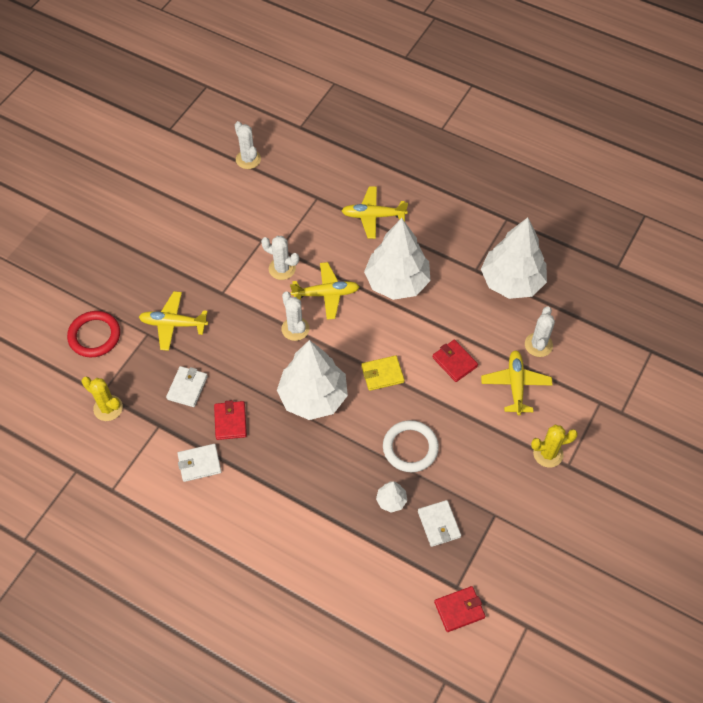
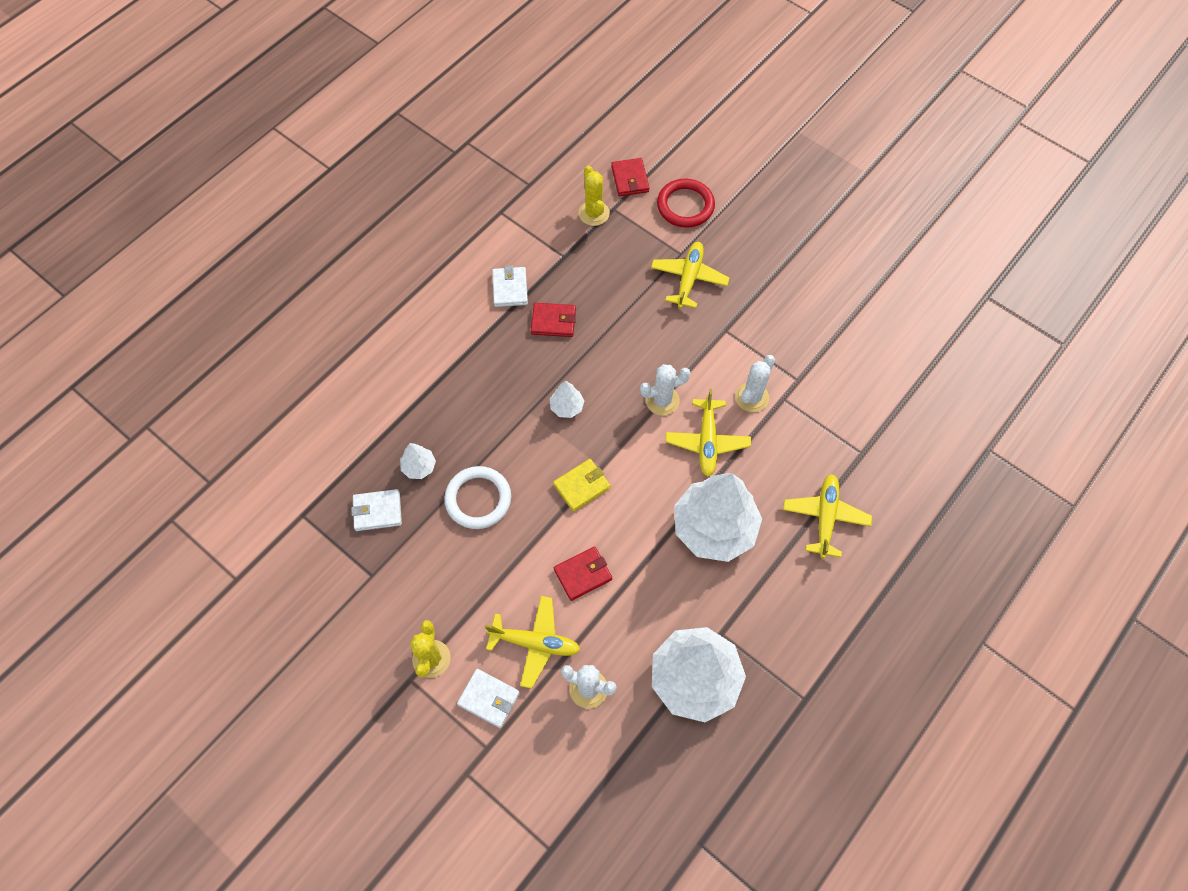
camera: 100 degrees right, 5 degrees up
yellow cactus [81,377,123,421] -> yellow cactus turned 60 degrees counterclockwise [579,166,610,226]
white wallet [166,366,208,407] -> white wallet moved to [457,669,520,728]
white cactus [235,121,261,169] -> none
white tree [277,340,348,420] -> white tree [550,381,584,418], size x0.42
yellow wallet [361,355,405,391] -> yellow wallet turned 60 degrees clockwise [553,459,611,512]
red wallet [434,586,486,632] -> red wallet moved to [611,158,650,196]

